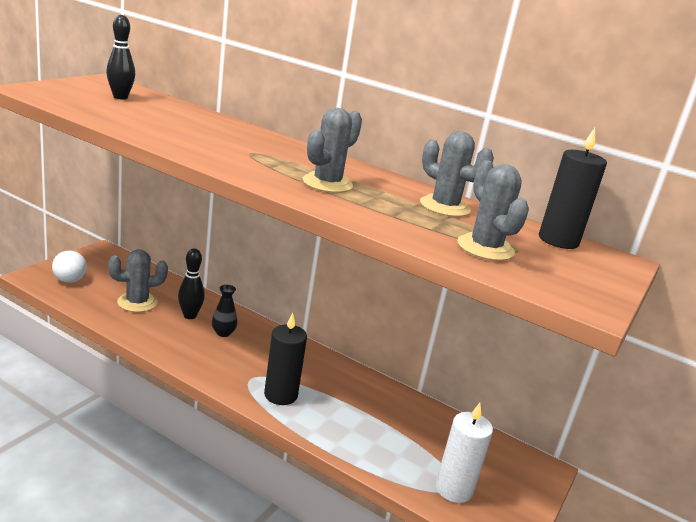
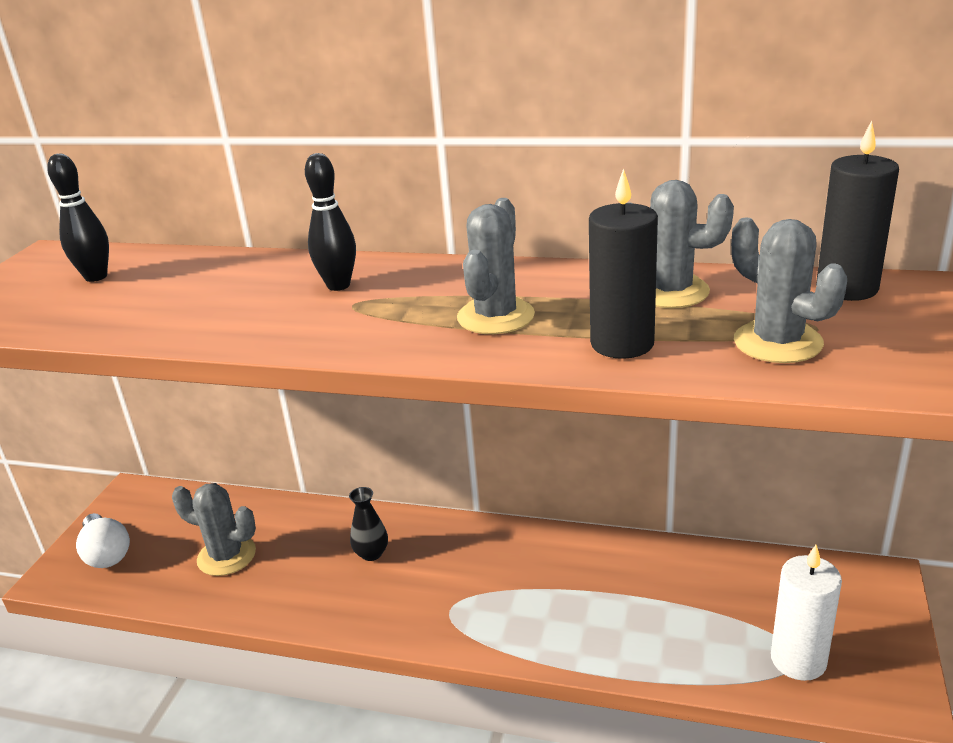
camera: 10 degrees left, 5 degrees up
grey cactus [108,249,168,312] -> grey cactus turned 60 degrees clockwise [172,483,256,576]
black bowling pin [178,248,205,319] -> black bowling pin moved to [305,153,356,291]
black candle [264,313,307,405] -> black candle moved to [589,169,658,359]

